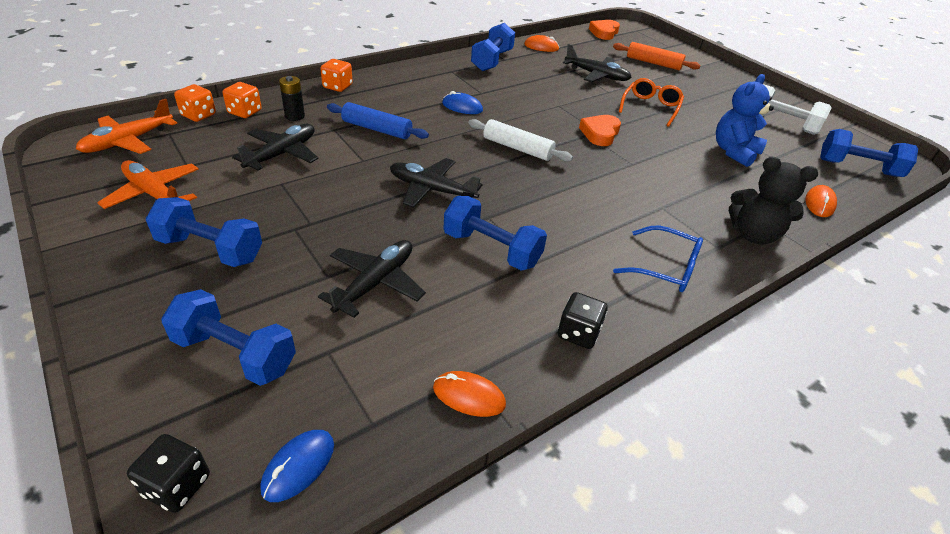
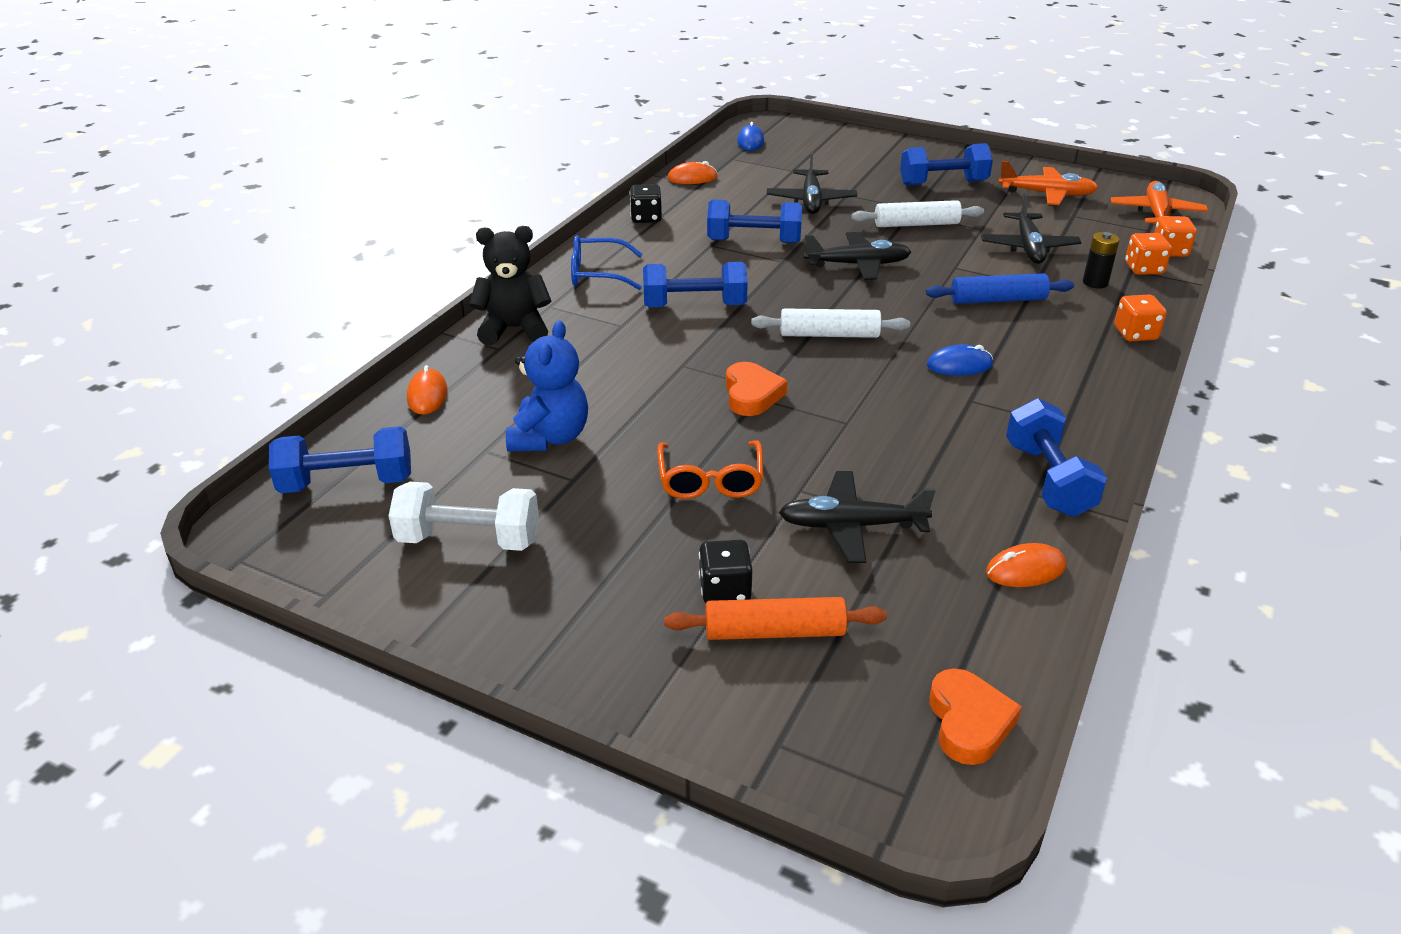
camera: 155 degrees right, 5 degrees down
black dice [127,434,210,513] -> black dice moved to [699,540,753,603]
blue dumbbell [161,289,296,386] -> blue dumbbell moved to [643,262,748,307]
none -> white rolling pin [851,200,984,227]

